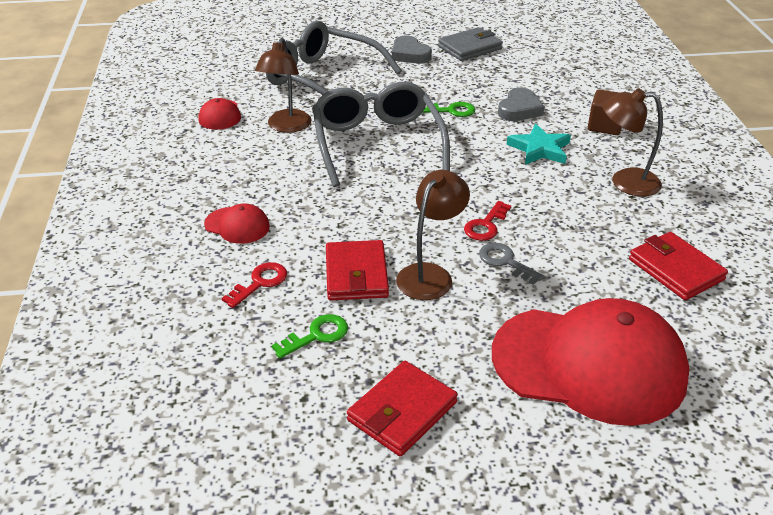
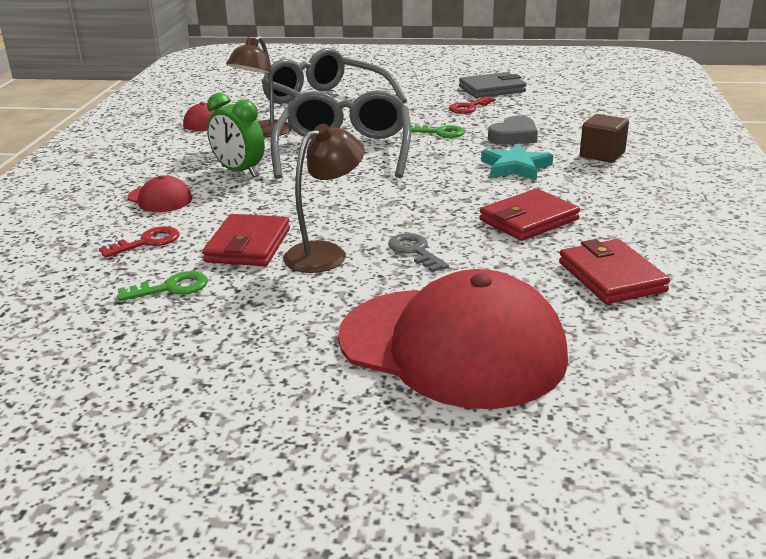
camera: 15 degrees right, 10 degrees down
red wallet [347,361,458,456] -> red wallet moved to [479,189,580,241]
grey heart [392,36,432,64] -> none
red key [464,201,511,241] -> red key moved to [449,96,495,114]
brown lamp [602,88,663,196] -> none
none -> green clock [207,93,265,177]

